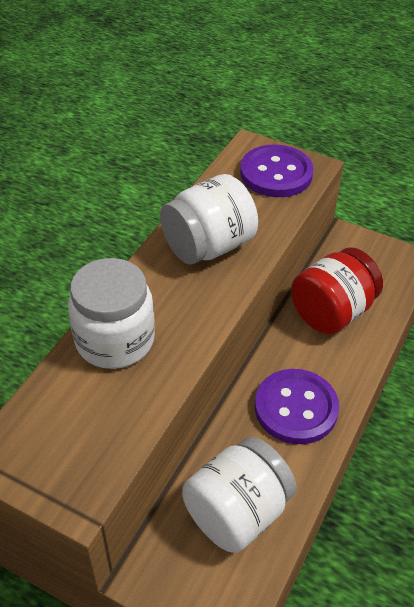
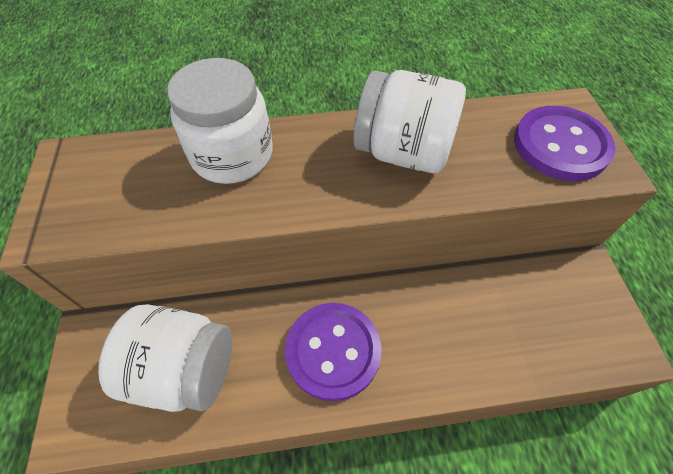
camera: 55 degrees right, 10 degrees up
red jar [291,247,383,334] -> none

